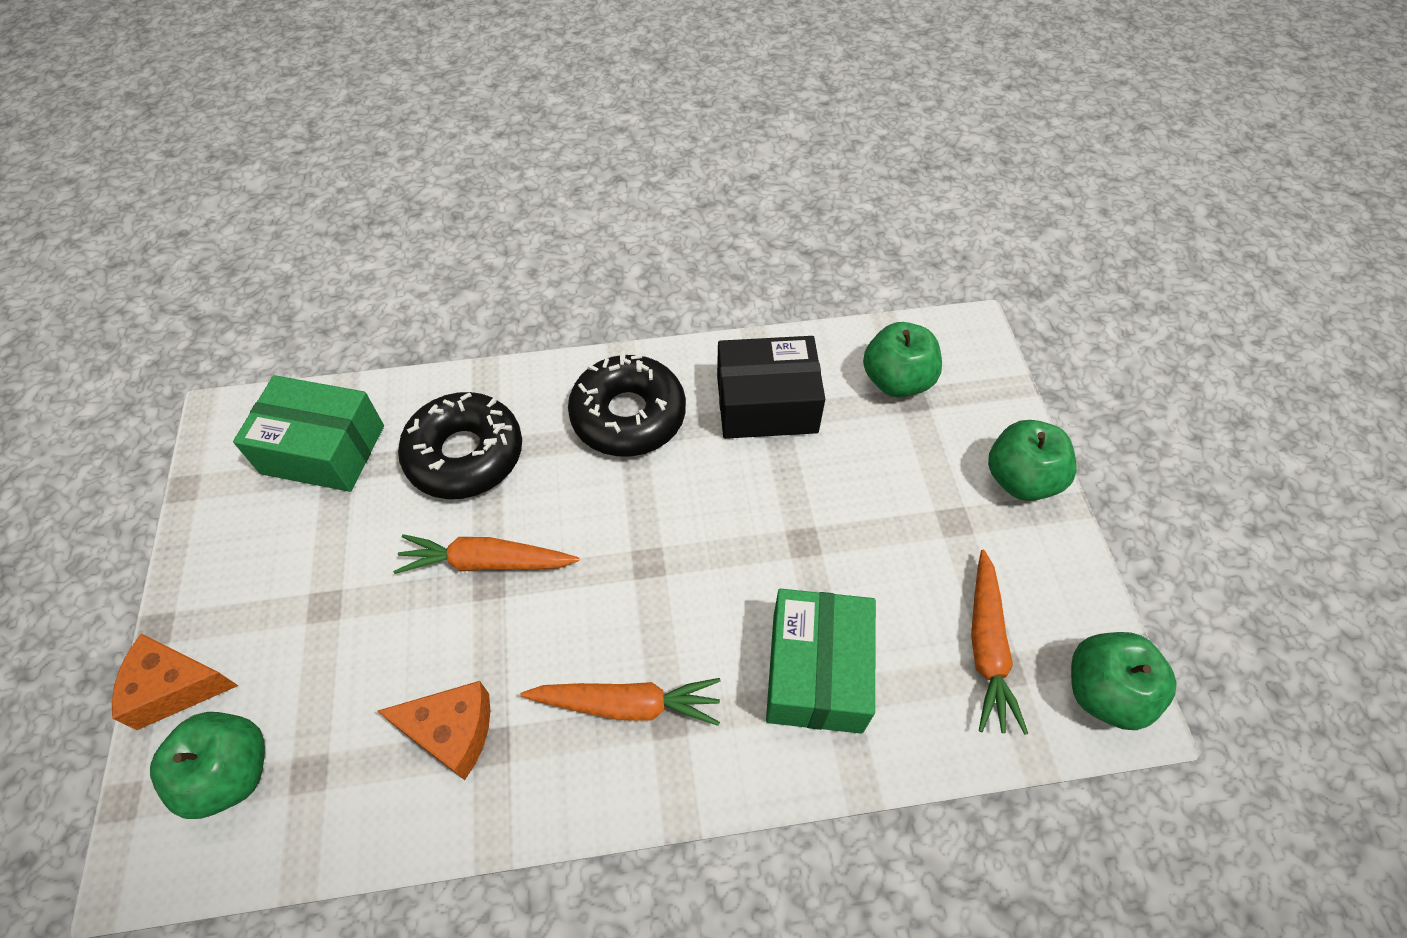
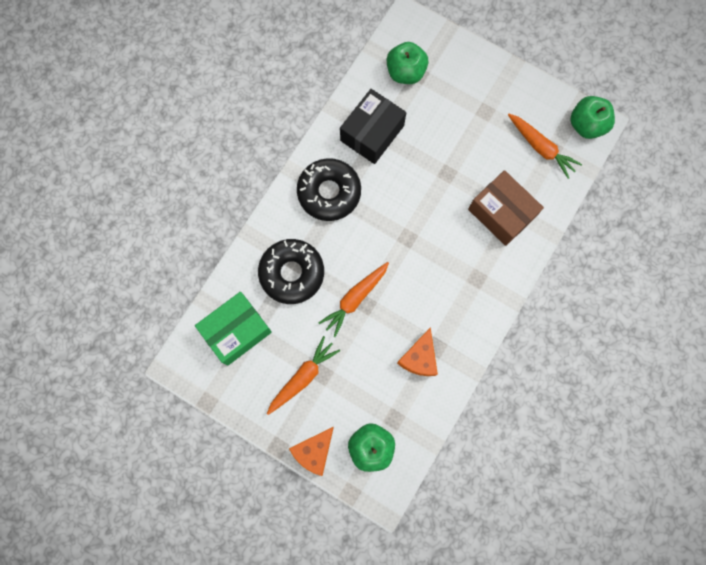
camera: 50 degrees left, 20 degrees up
orange cheese [378,681,490,780] -> orange cheese turned 150 degrees clockwise [397,327,438,376]
orange carrot [521,678,721,726] -> orange carrot moved to [267,336,340,415]
green box [766,589,876,734] -> brown box [468,170,544,246]
green apple [988,420,1077,501] -> none

